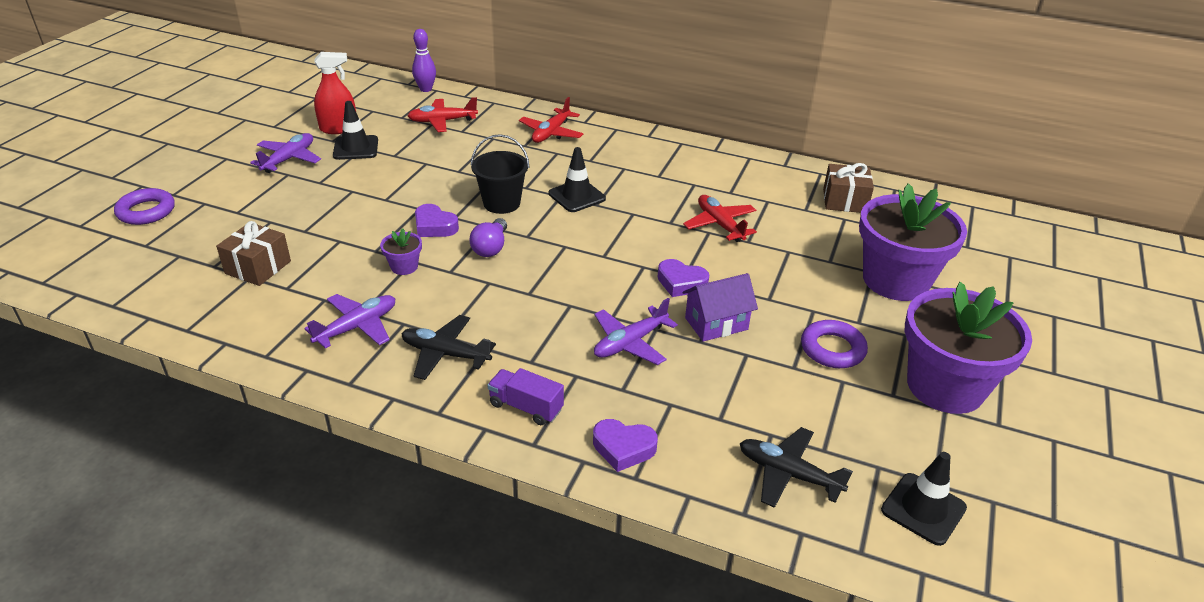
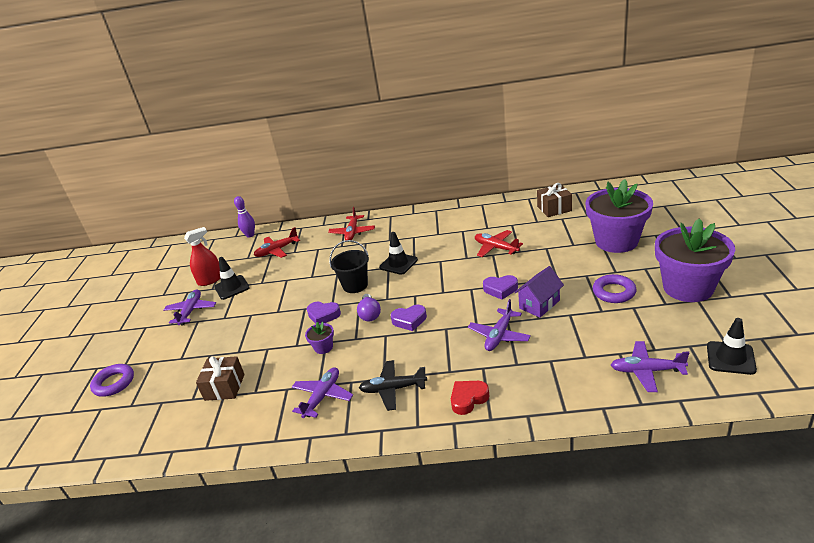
camera: 15 degrees left, 5 degrees down
purple truck [488,368,564,425] -> red heart [451,381,489,415]
purple heart [593,419,658,472] -> purple heart moved to [391,305,427,331]
black plane [740,427,853,508] -> purple plane [611,341,689,392]

